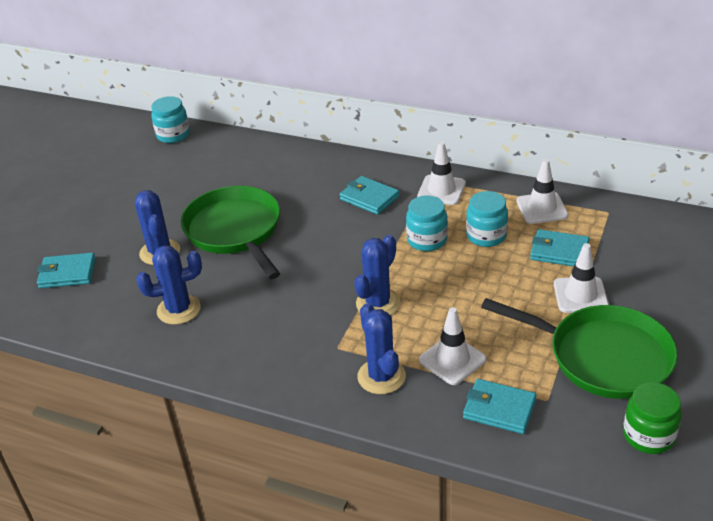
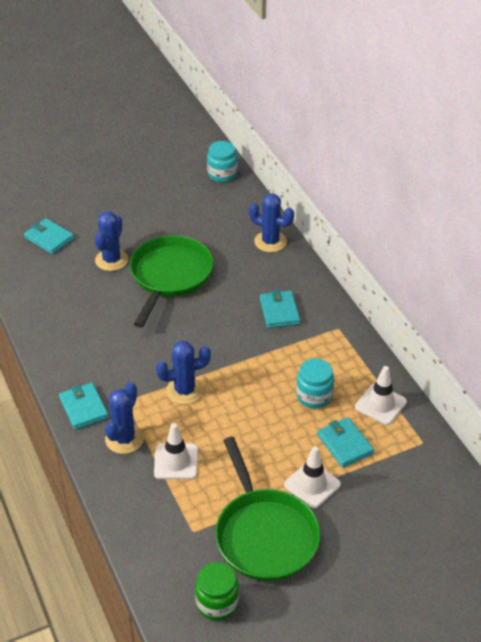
camera: 40 degrees right, 5 degrees up
blue cactus [136,246,202,325] -> blue cactus moved to [249,193,294,252]
turquoise jar [406,196,448,251] -> none
white traffic cone [417,142,466,205] -> none
turquoise wallet [463,379,536,434] -> turquoise wallet moved to [59,383,109,430]

